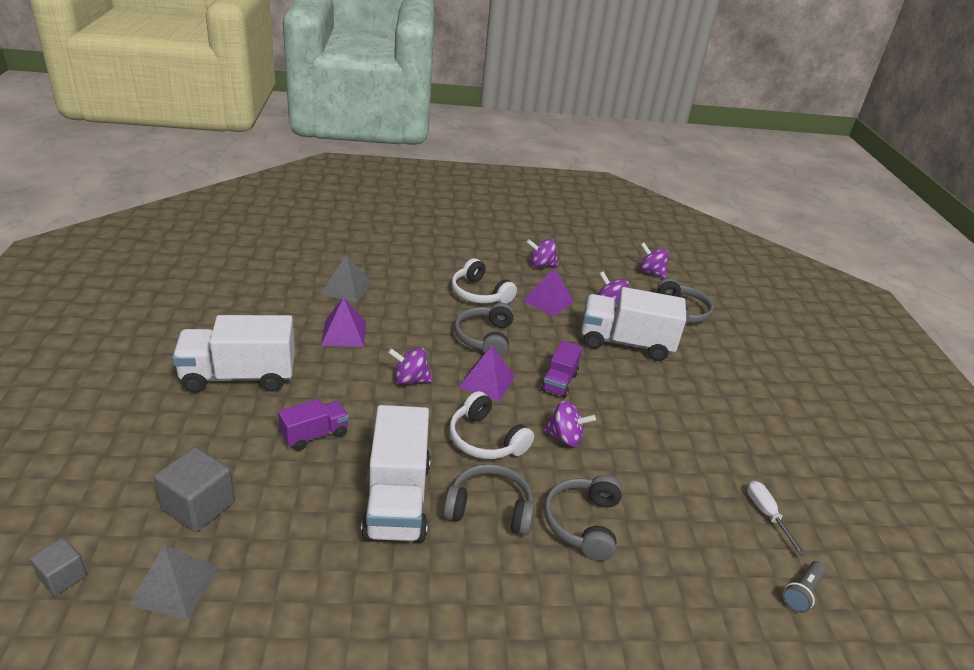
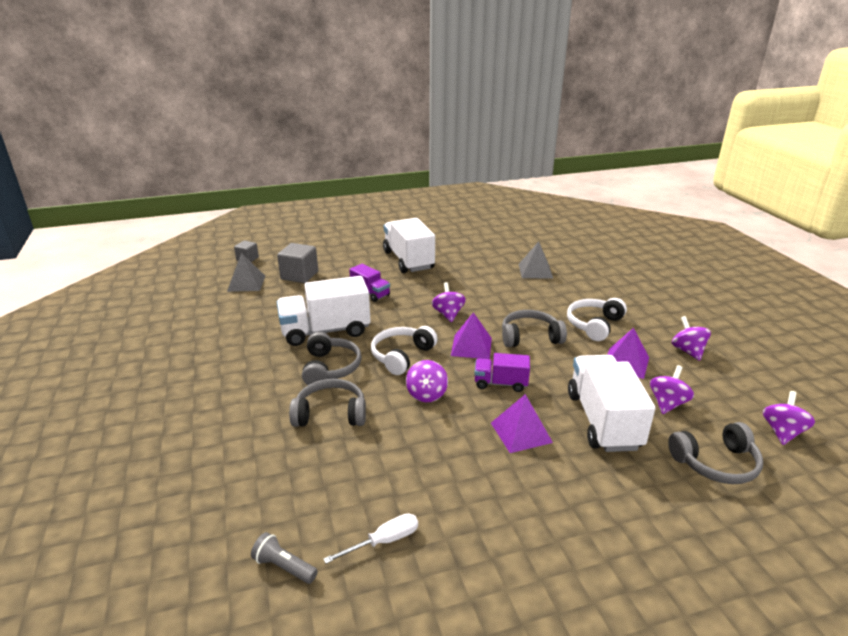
camera: 80 degrees right, 5 degrees down
purple pyramid [321,297,366,347] -> purple pyramid moved to [491,394,553,453]

